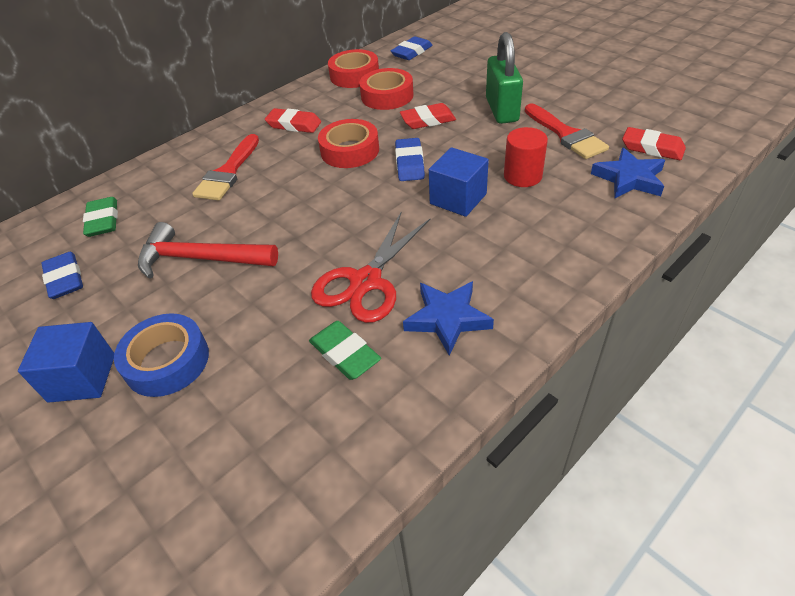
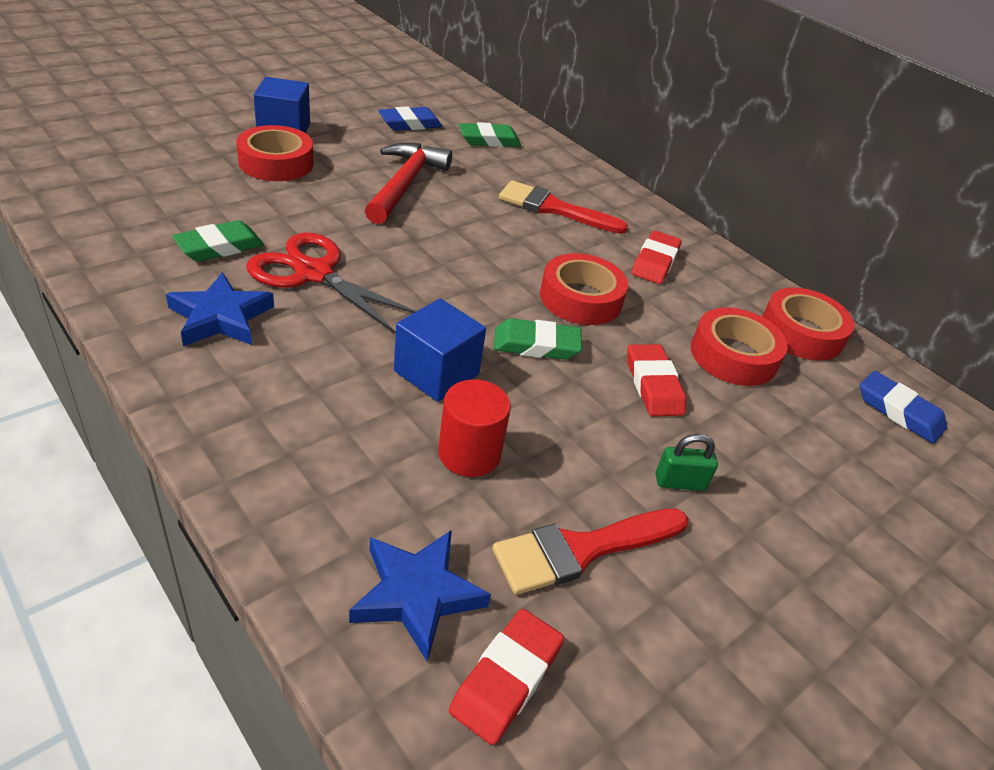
camera: 85 degrees right, 5 degrees down
blue tape [114,313,209,397] -> red tape [236,125,313,181]
blue eraser [395,138,425,181] -> green eraser [494,318,582,360]
green padlock [486,32,523,124] -> green padlock [656,434,718,491], size x0.49

